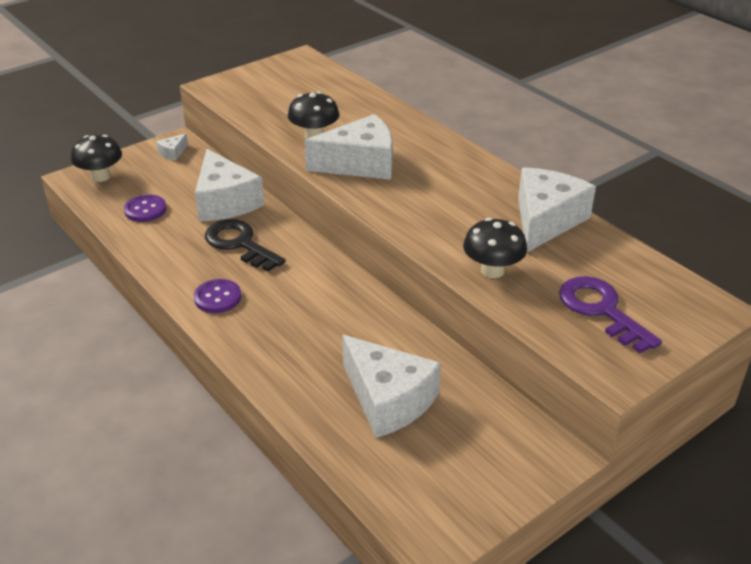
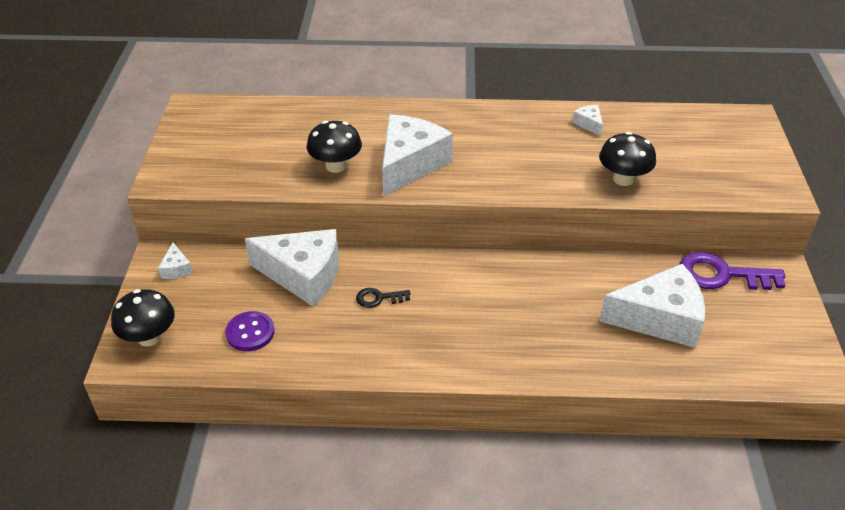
camera: 50 degrees left, 5 degrees up
purple button [194,279,241,313] -> none
black key [205,219,285,272] -> black key [356,288,410,308], size x0.52
white cheese [518,167,596,252] -> white cheese [572,105,603,136], size x0.42
purple key [559,276,662,354] -> purple key moved to [679,252,786,290]

